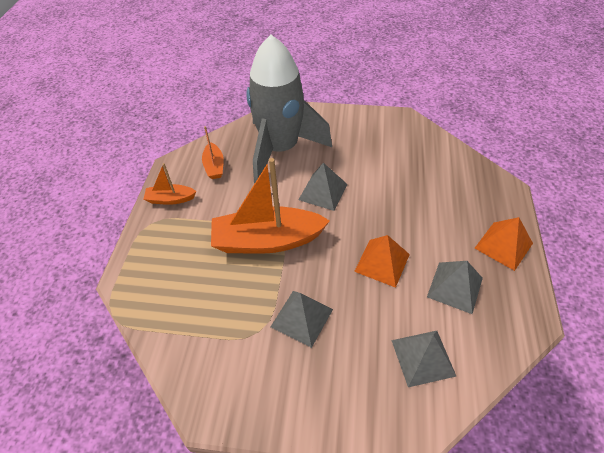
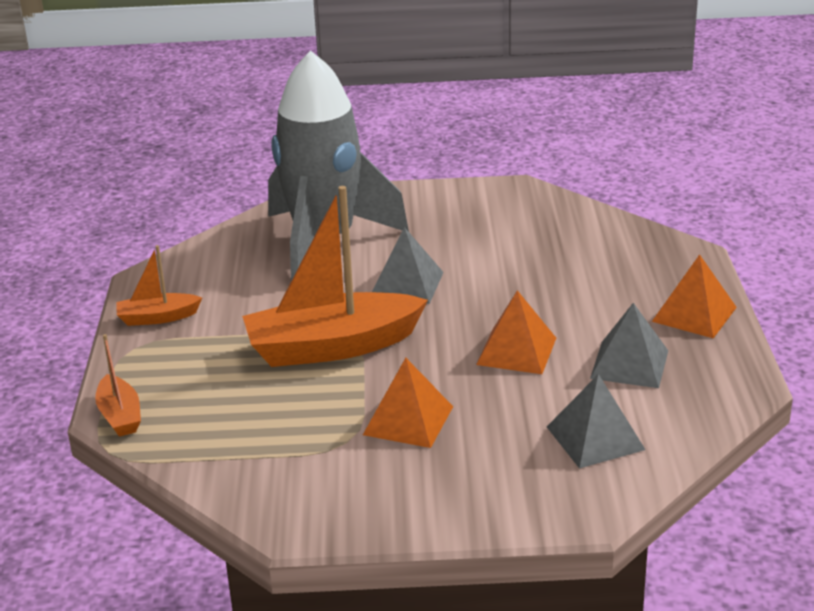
camera: 10 degrees left, 20 degrees down
orange boat [202,126,224,179] -> orange boat moved to [95,334,141,437]
grey pyramid [271,291,333,348] -> orange pyramid [363,358,453,448]

